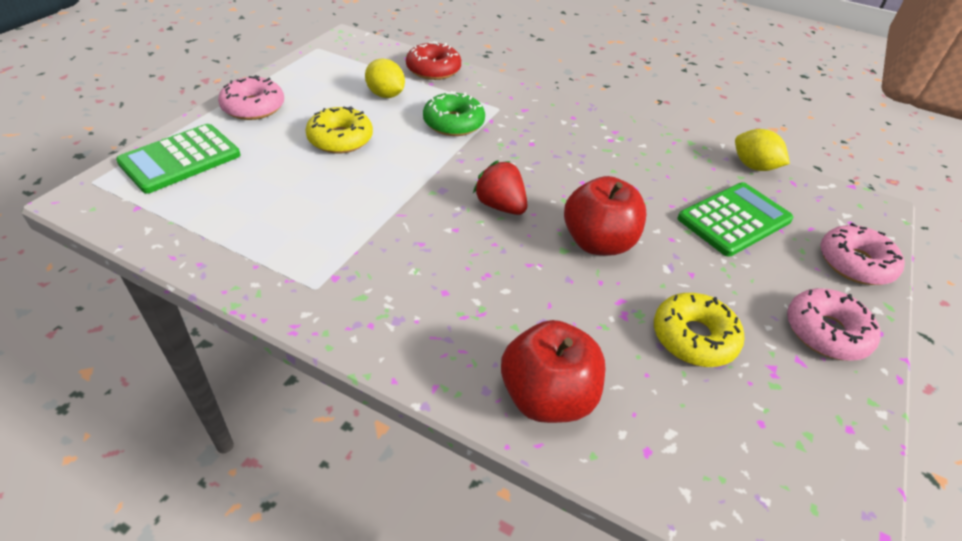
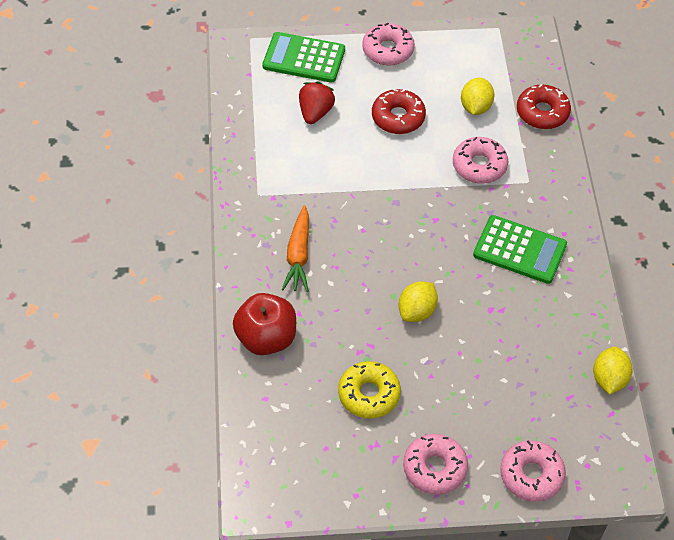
camera: 60 degrees right, 10 degrees up
yellow donut [305,106,373,153] -> red donut [372,89,426,134]
green donut [423,91,485,136] -> pink donut [453,137,508,184]
red strawberry [473,160,527,215] -> red strawberry moved to [299,82,335,124]
red apple [564,176,646,255] -> yellow lemon [399,282,438,322]
green calculator [677,182,793,257] -> green calculator moved to [473,215,567,284]
none -> orange carrot [282,205,309,292]

